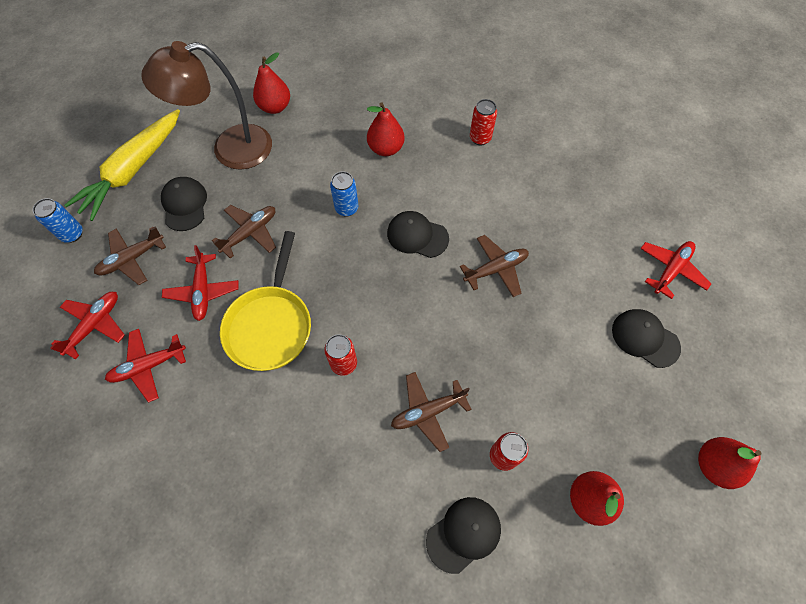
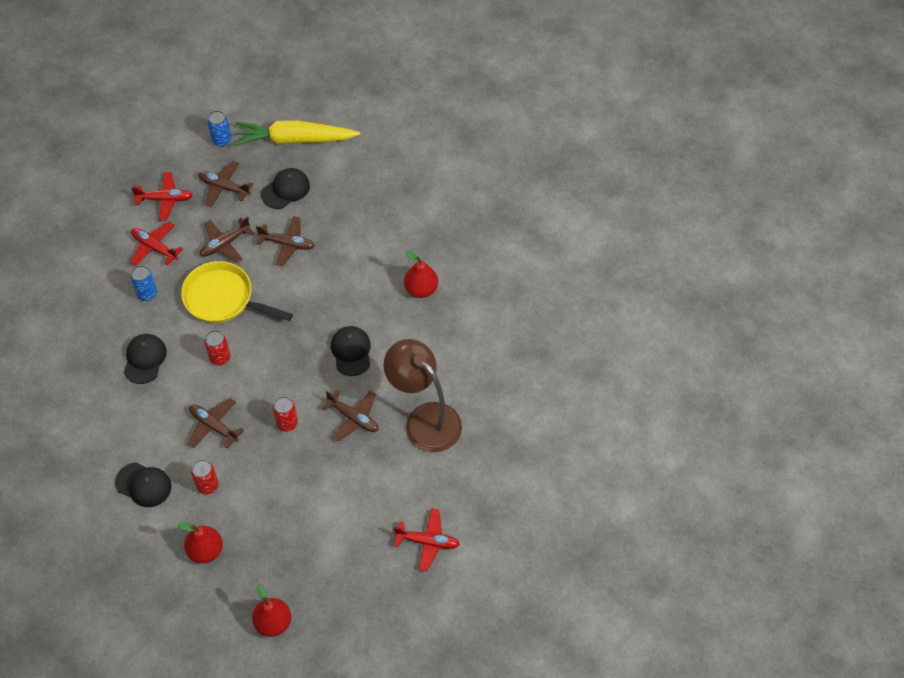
camera: 60 degrees right, 5 degrees down
brown lamp [141,41,272,170] -> brown lamp moved to [384,339,462,453]
red plane [162,245,239,321] -> brown plane [200,217,254,263]
yellow pan [220,231,311,371] -> yellow pan turned 45 degrees clockwise [181,261,293,323]
red pear [253,52,290,114] -> none
blue can [330,171,358,217] -> blue can moved to [130,265,157,301]
red can [470,99,497,145] -> red can moved to [273,396,298,432]
black cap [612,309,681,368] -> black cap moved to [124,334,167,384]

